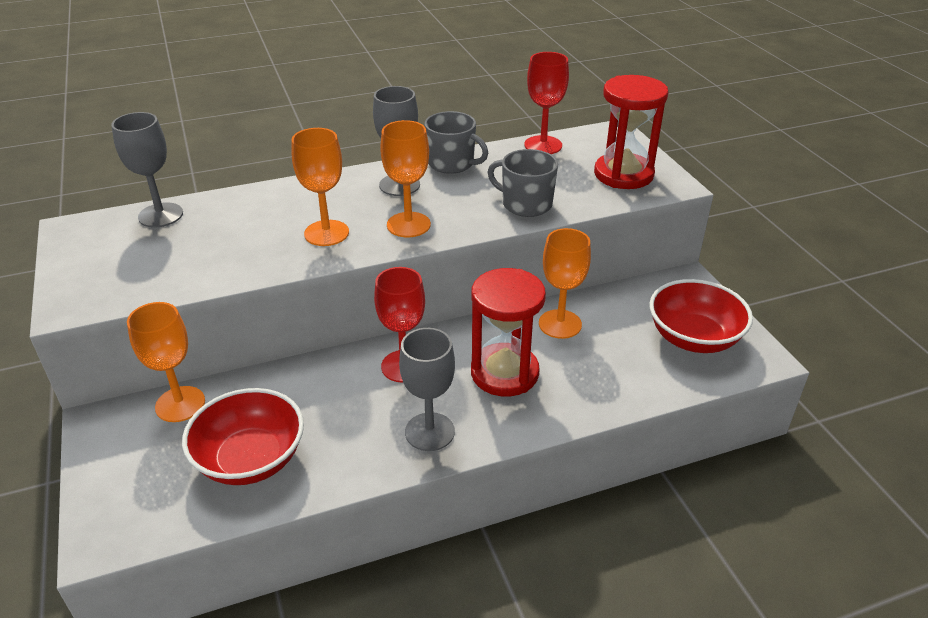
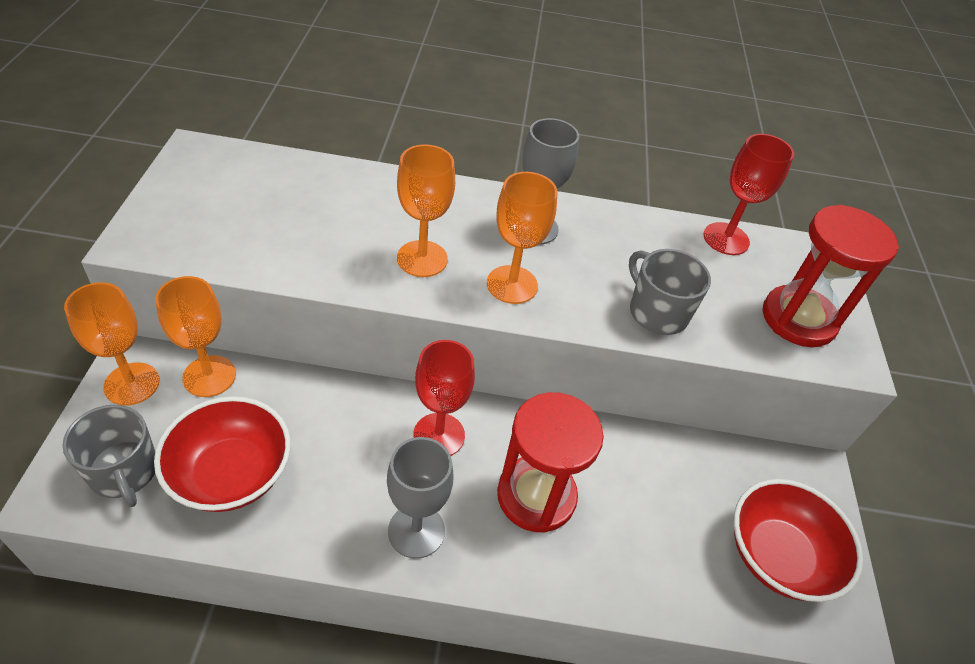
camera: 20 degrees right, 10 degrees up
grey goblet [111,112,183,227] -> none
grey mug [425,111,488,174] -> grey mug moved to [63,405,155,507]
orange goblet [539,228,591,339] -> orange goblet moved to [64,282,160,405]

